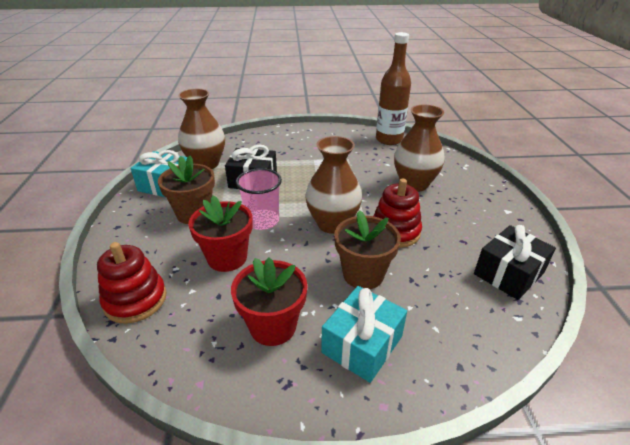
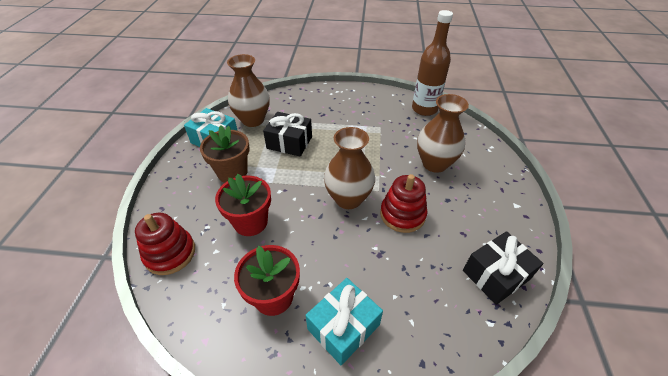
camera: 10 degrees right, 10 degrees up
pink cup [236,168,282,230] -> none
brown flower pot [334,210,401,289] -> none

